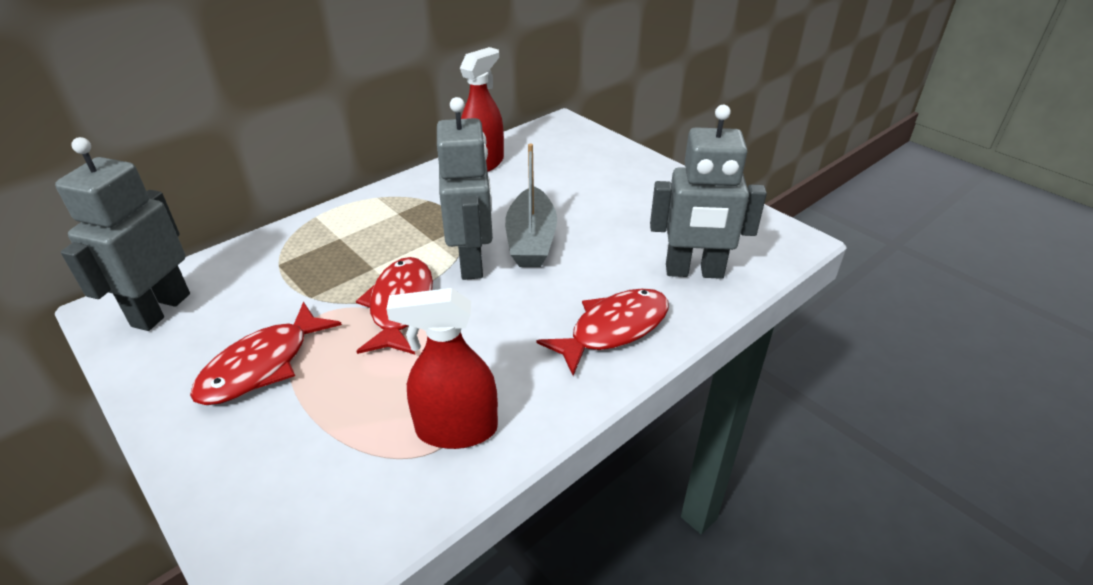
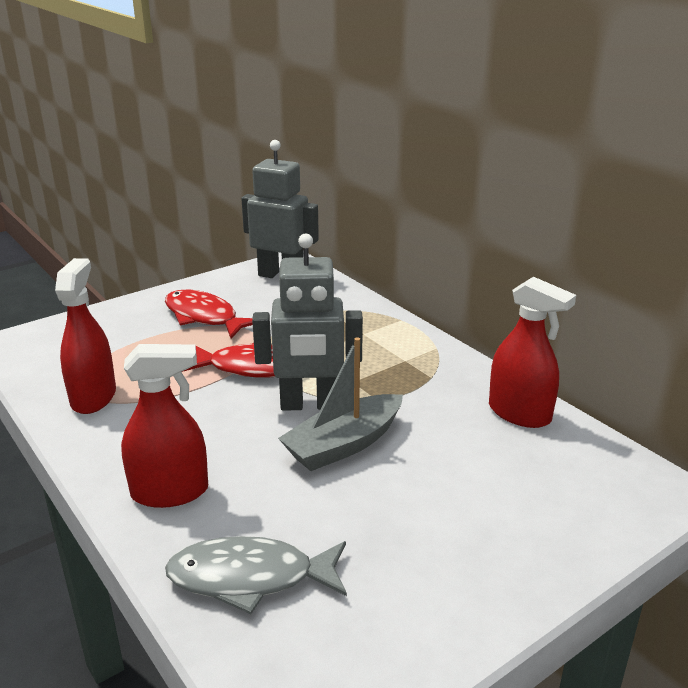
camera: 95 degrees right, 10 degrees down
grey boat [505,144,557,267] -> grey boat turned 45 degrees counterclockwise [278,337,403,471]
red fish [537,288,669,376] -> red spray bottle [121,344,208,508]
grey robot [650,105,767,279] -> grey fish [165,536,347,614]

